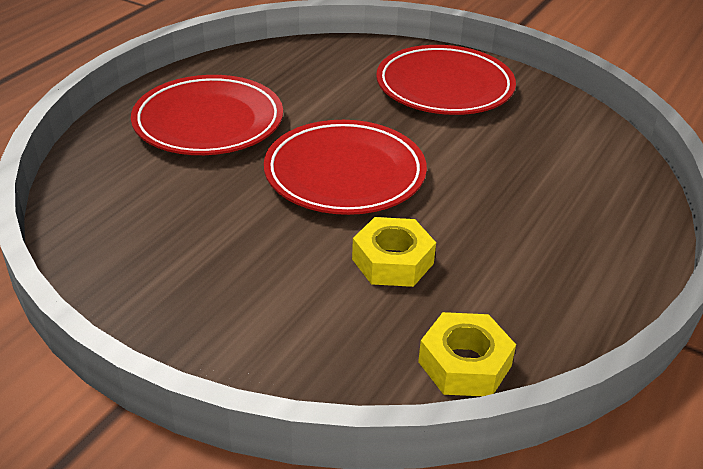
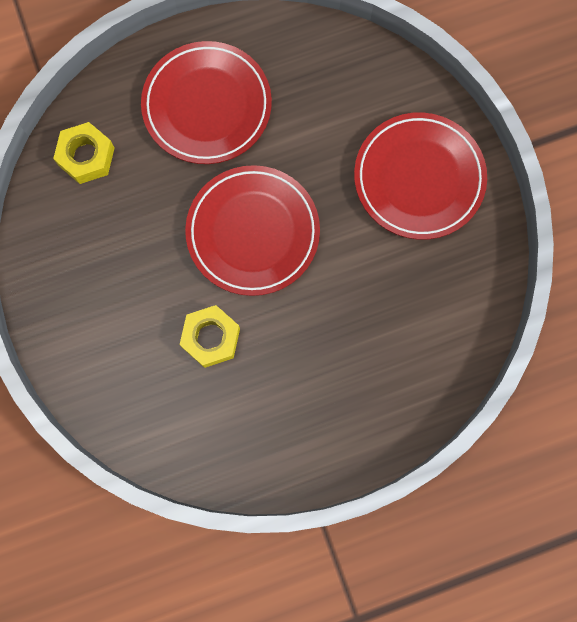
camera: 40 degrees right, 40 degrees up
yellow nut [418,312,516,396] -> yellow nut moved to [53,122,114,184]

